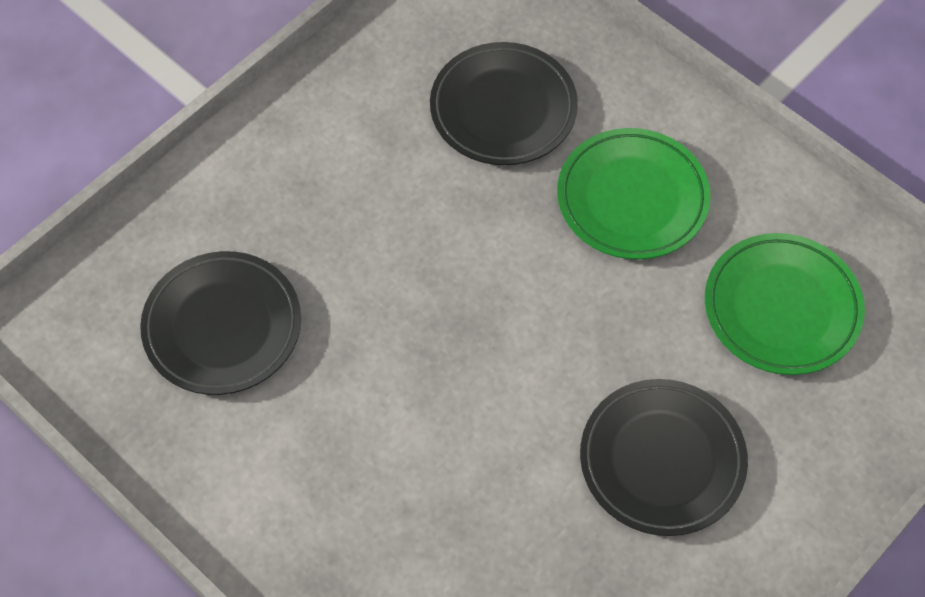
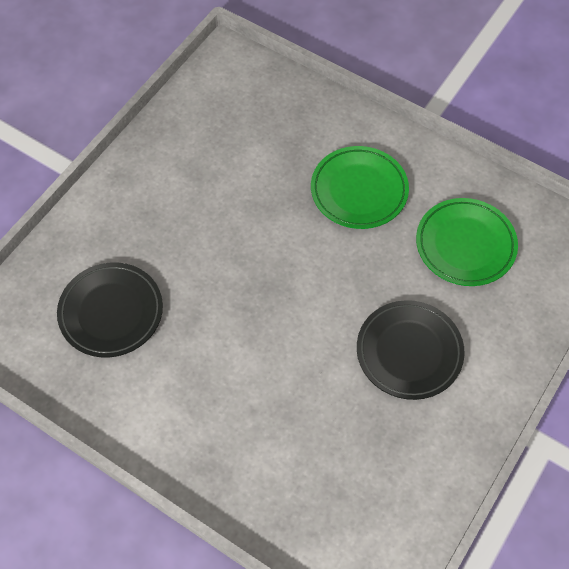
camera: 10 degrees left, 0 degrees up
black plate [430,42,578,165] -> none

